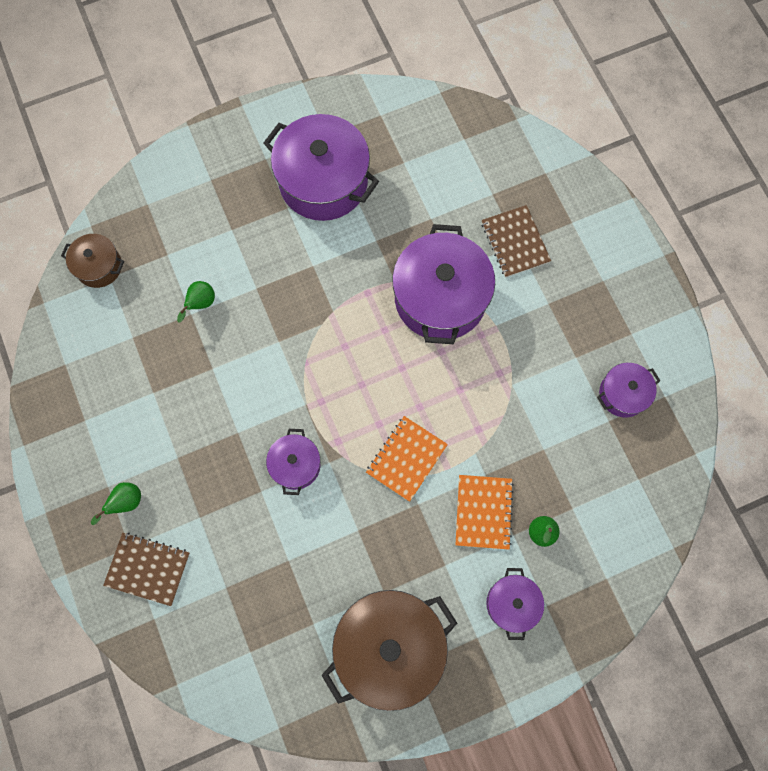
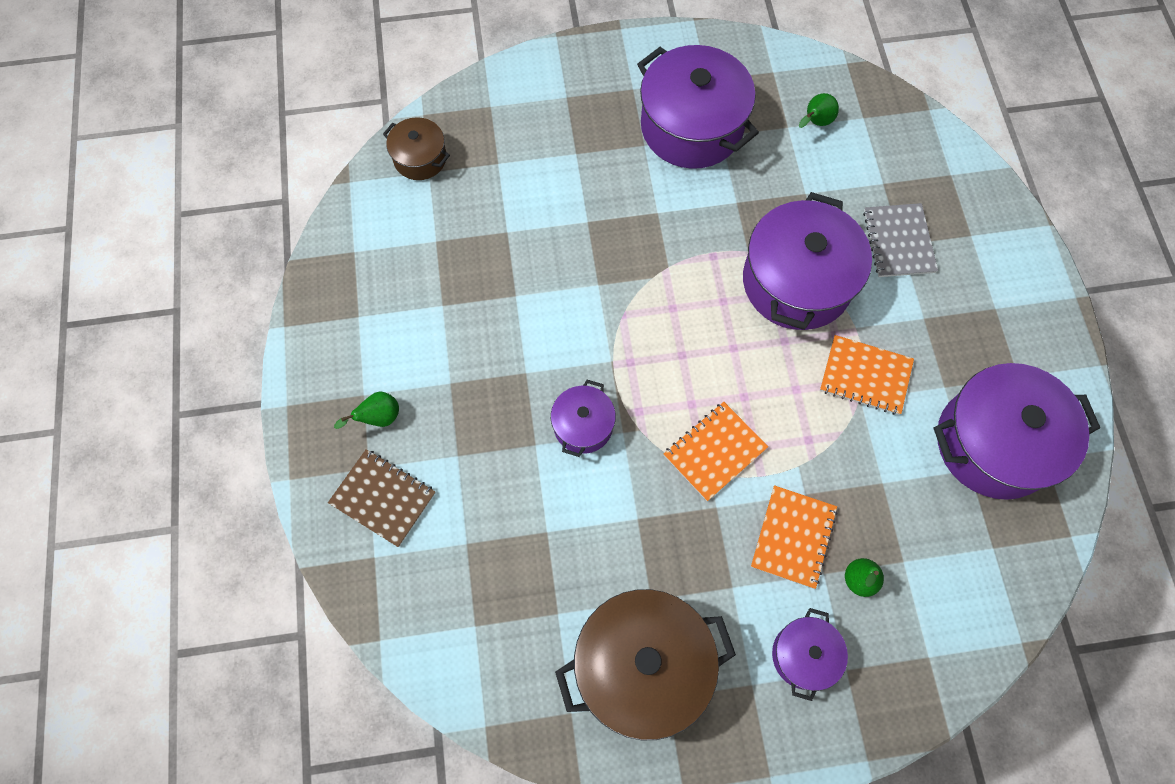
camera: 15 degrees right, 5 degrees down
green pear [177,281,215,323] -> green pear moved to [799,93,839,128]
brown notebook [482,205,551,278] -> grey notebook [863,203,938,277]
purple pot [597,363,660,417] -> purple pot [933,363,1100,500], size x1.95
none -> orange notebook [820,335,914,415]

